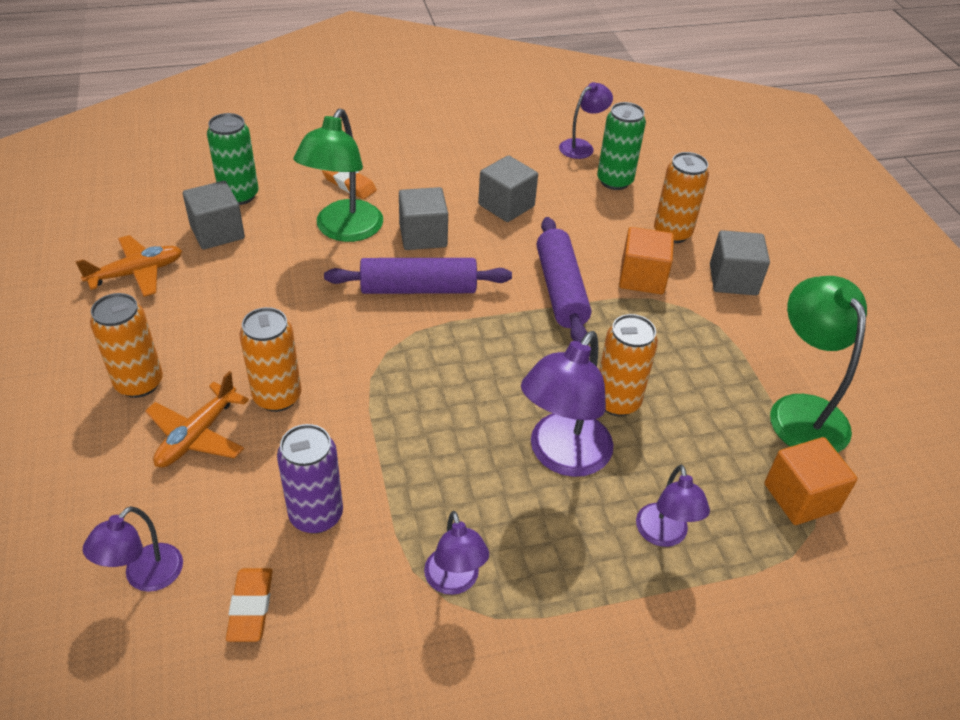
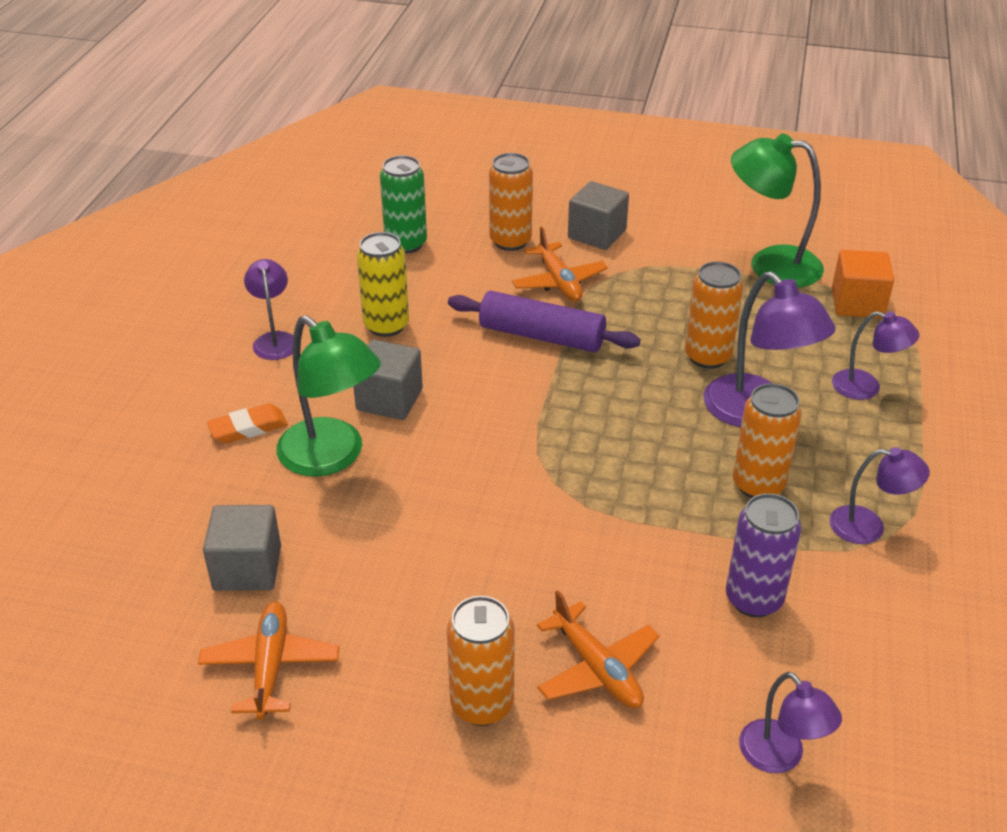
camera: 60 degrees left, 5 degrees down
green can [207,113,258,205] -> none
orange eraser [226,568,273,642] -> none
orange can [239,307,301,412] -> orange can moved to [733,383,802,498]
purple rolling pin [324,258,512,294] -> none
grey cube [478,155,538,222] -> yellow can [357,232,409,337]
purple lamp [559,82,613,159] -> purple lamp moved to [244,259,293,360]
orange cube [619,227,674,294] -> orange plane [512,227,608,302]

